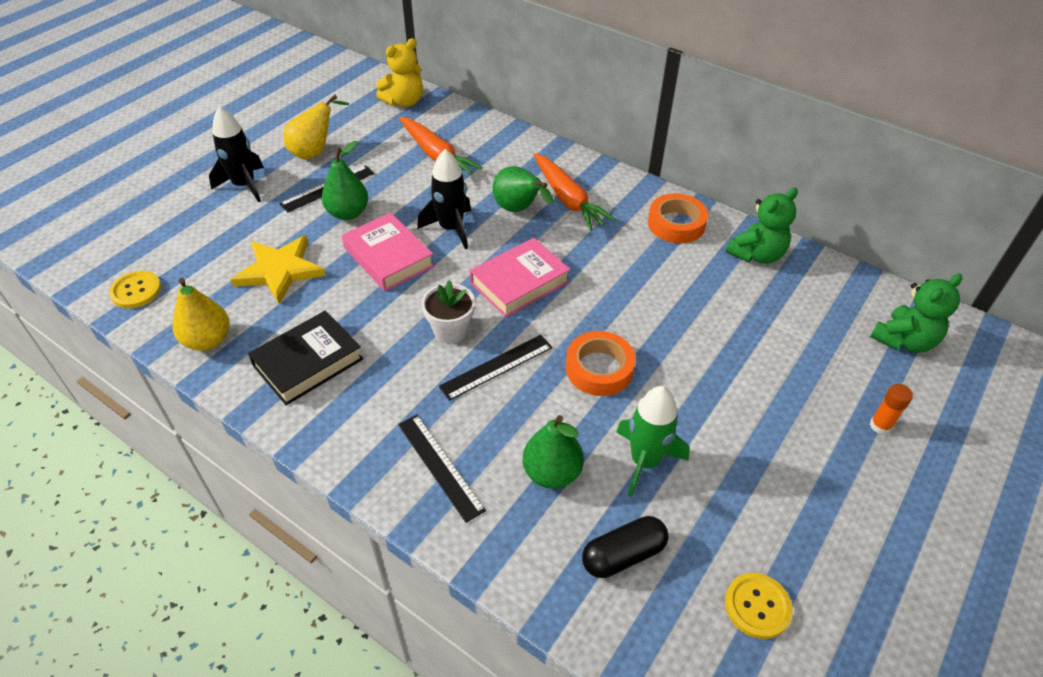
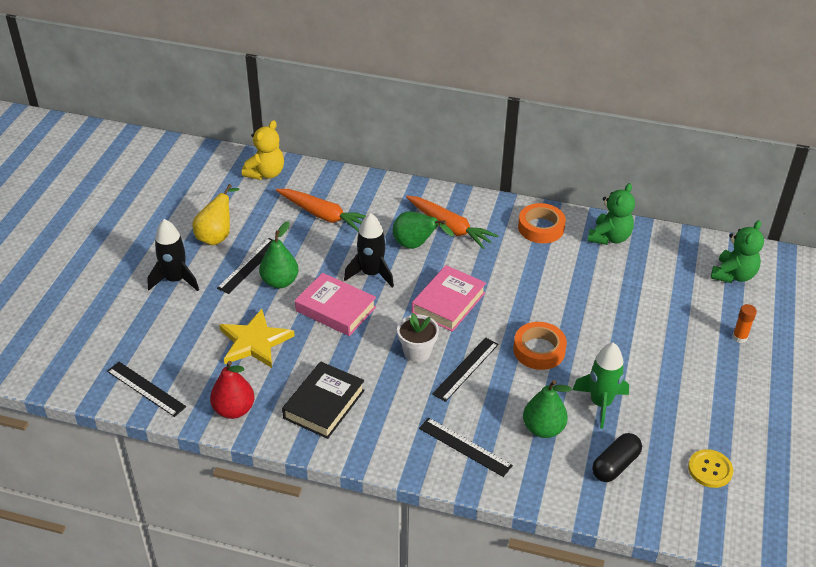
camera: 20 degrees left, 5 degrees down
yellow button [109,271,161,309] -> black ruler [107,362,186,417]
yellow pear [172,278,230,351] -> red pear [210,361,254,419]

